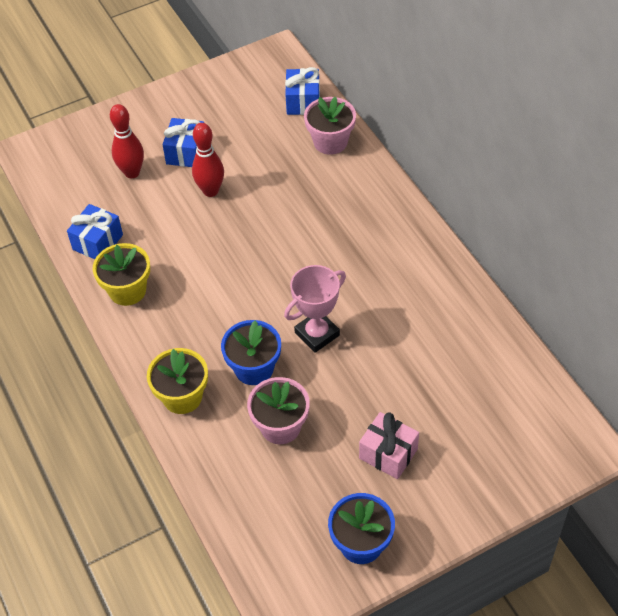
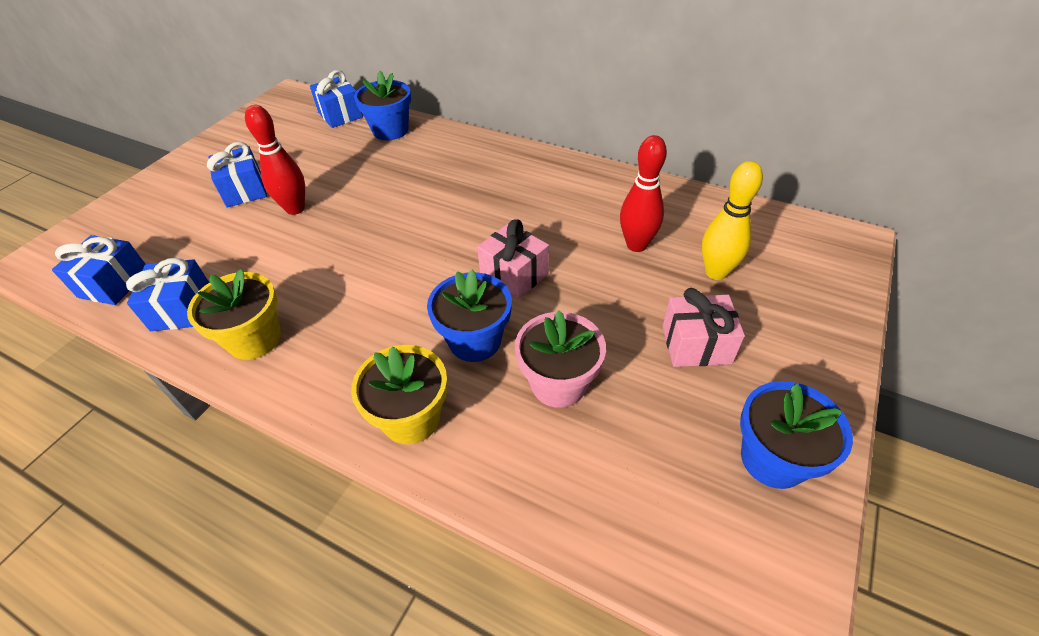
camera: 35 degrees left, 5 degrees down
red bowling pin [110,104,144,178] -> red bowling pin moved to [620,135,667,252]
pink trophy [284,265,346,353] -> pink gift [477,219,549,299]
pink flower pot [304,97,356,155] -> blue flower pot [354,71,411,140]
none -> blue gift [52,235,145,305]
none -> yellow bowling pin [702,161,763,280]

